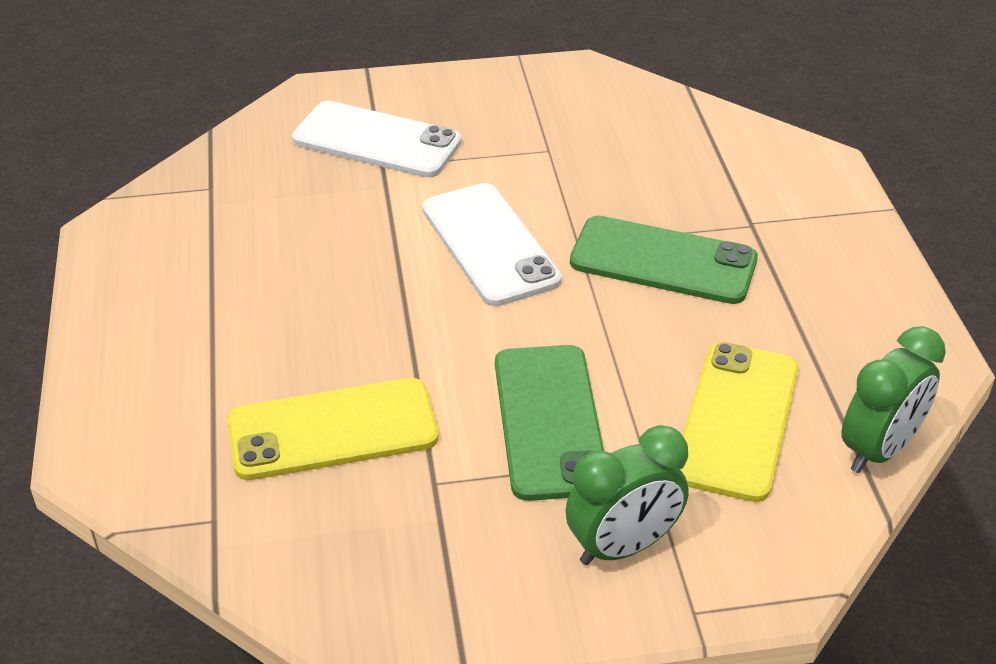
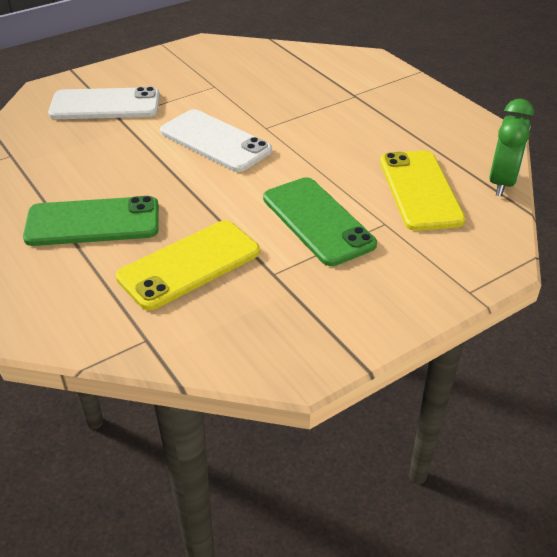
camera: 25 degrees left, 0 degrees up
green clock [566,425,689,565] -> none
green phone [570,216,758,304] -> green phone moved to [23,196,159,246]

